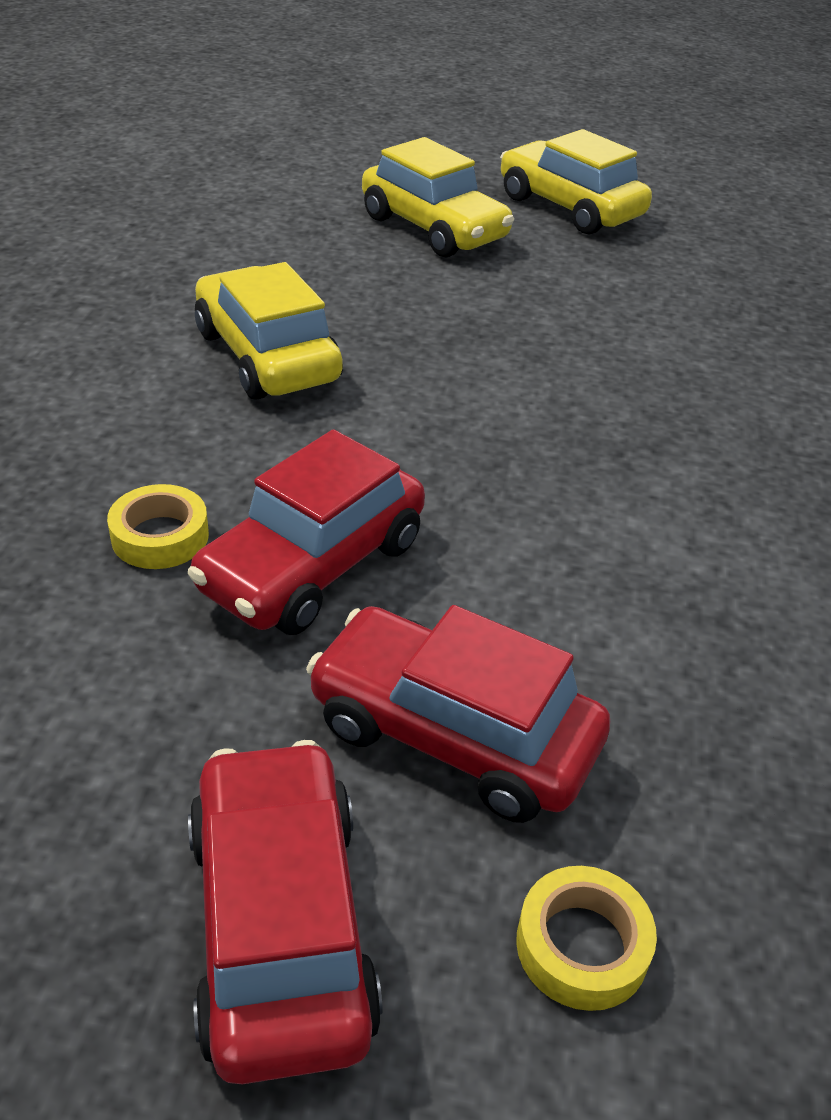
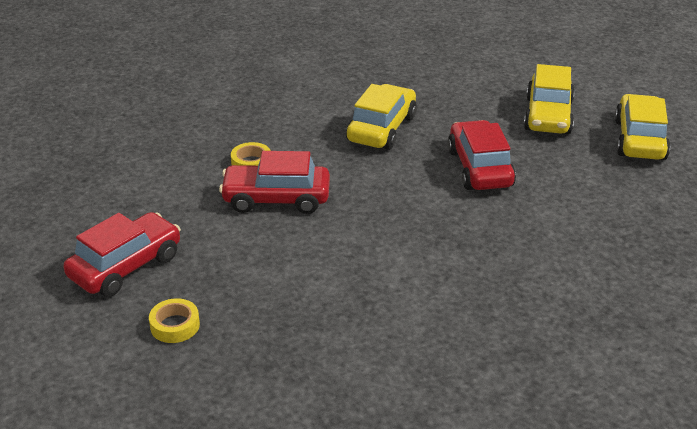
camera: 55 degrees right, 5 degrees down
red car [306,605,610,823] -> red car moved to [448,120,516,190]

